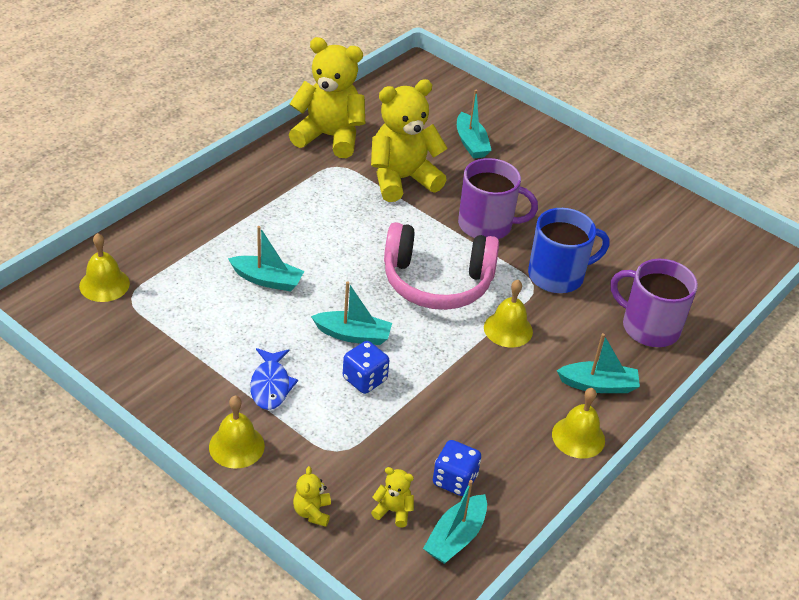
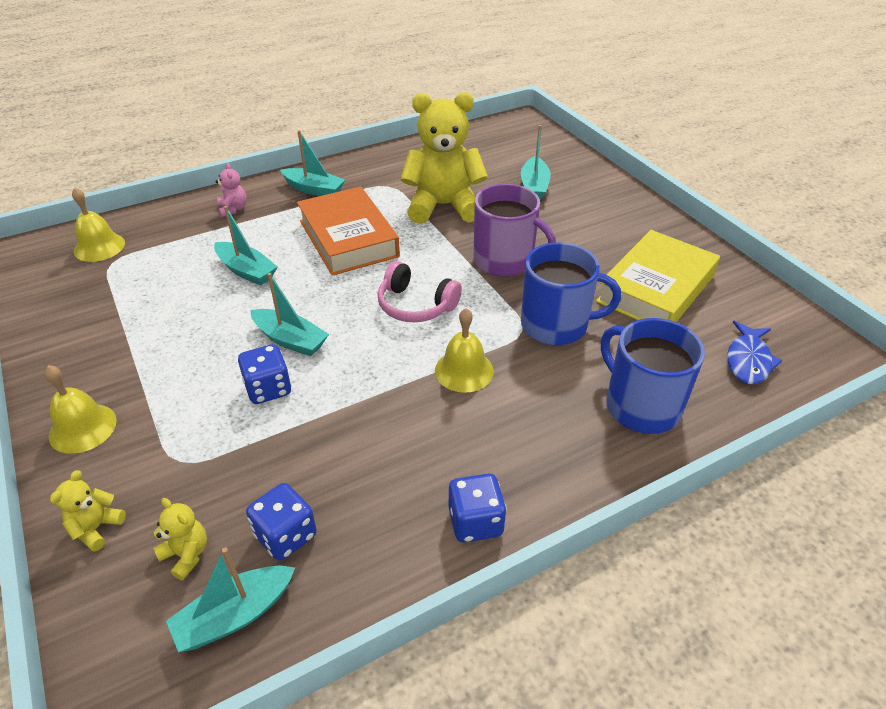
camera: 25 degrees right, 0 degrees up
blue fish [250,348,298,410] -> blue fish moved to [727,321,783,384]
yellow teddy bear [289,37,365,158] -> none
pink headphones [384,222,499,310] -> pink headphones [377,261,462,322], size x0.61
yellow bell [552,388,605,459] -> blue dice [449,474,507,543]
turquoise boat [557,333,640,393] -> turquoise boat moved to [280,130,345,196]
purple mug [610,259,698,347] -> blue mug [601,318,705,434]
none -> pink teddy bear [216,163,247,217]
none -> orange book [297,186,400,276]
none -> yellow book [596,230,720,322]

